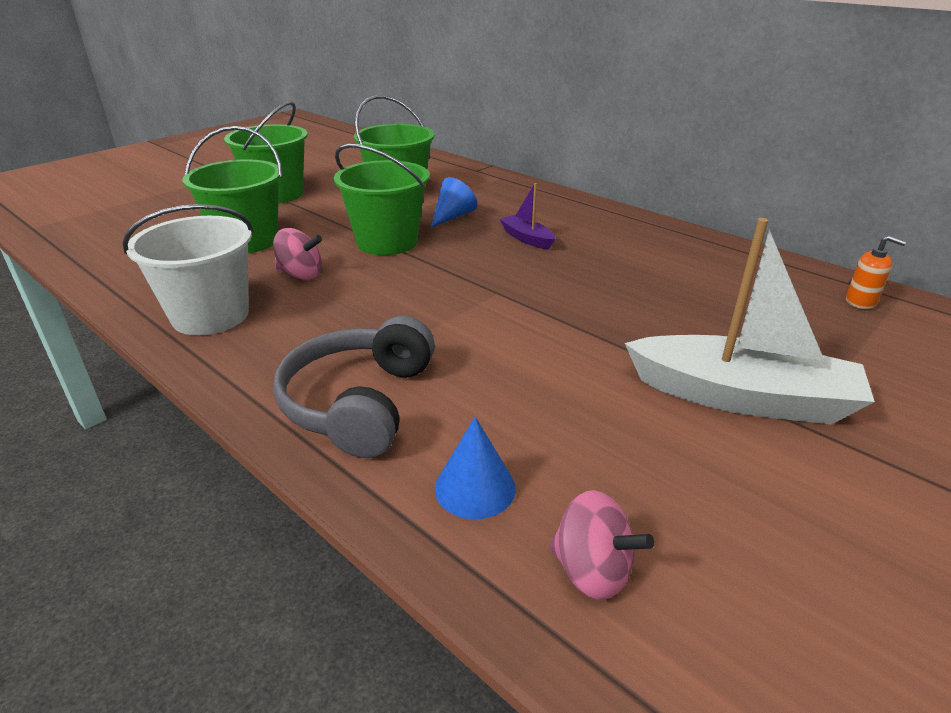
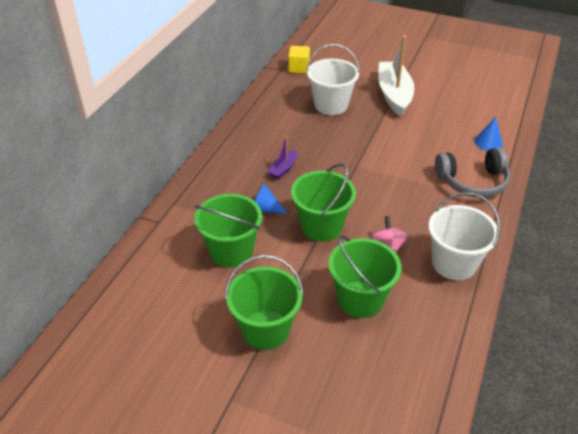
camera: 110 degrees left, 10 degrees up
pink spinning top [549,490,654,600] -> none
orange soap dispenser [846,236,906,309] -> yellow cube [288,46,310,73]
none -> white bucket [306,44,360,115]

